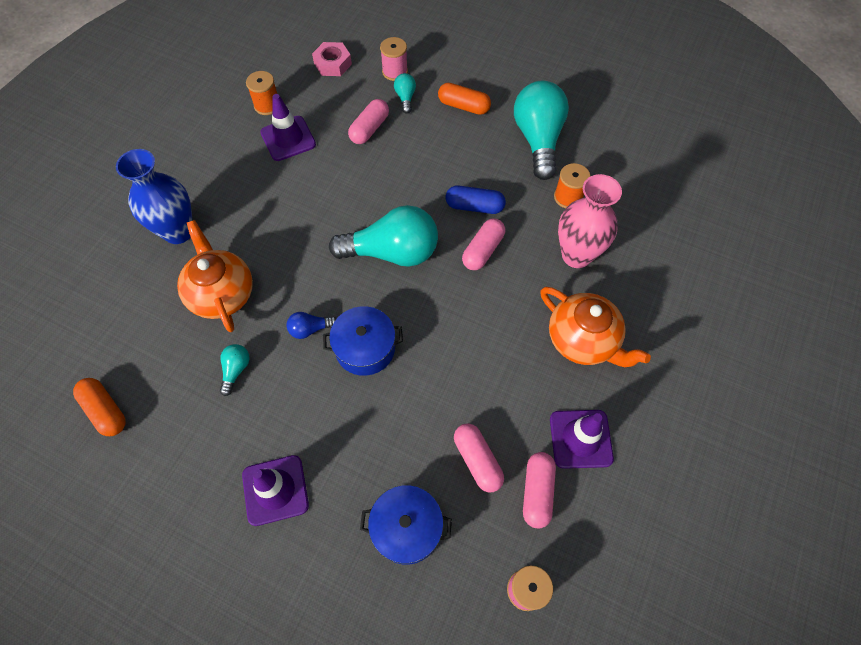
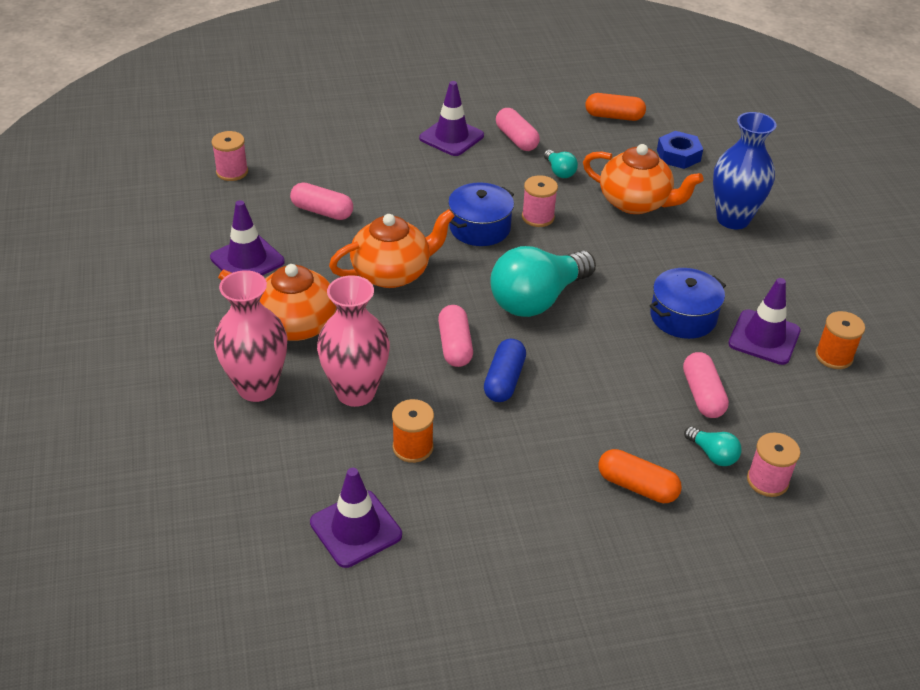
camera: 140 degrees right, 20 degrees down
blue light bulb [287,312,336,339] -> pink spool [522,175,558,227]
pink nut [312,42,352,76] -> none
blue pot [360,485,452,565] -> blue pot moved to [649,268,726,339]
orange capsule [438,83,491,115] -> orange capsule turned 45 degrees clockwise [598,449,682,503]
blue capsule [446,185,506,214] -> blue capsule turned 45 degrees counterclockwise [484,338,526,402]
turquoise light bulb [514,81,569,180] -> none
pink capsule [523,452,556,529] -> pink capsule moved to [496,108,540,151]
none -> pink vase [214,270,287,402]
none -> purple traffic cone [310,468,402,568]
none -> orange teapot [329,209,455,288]
none -> blue nut [657,131,703,169]

